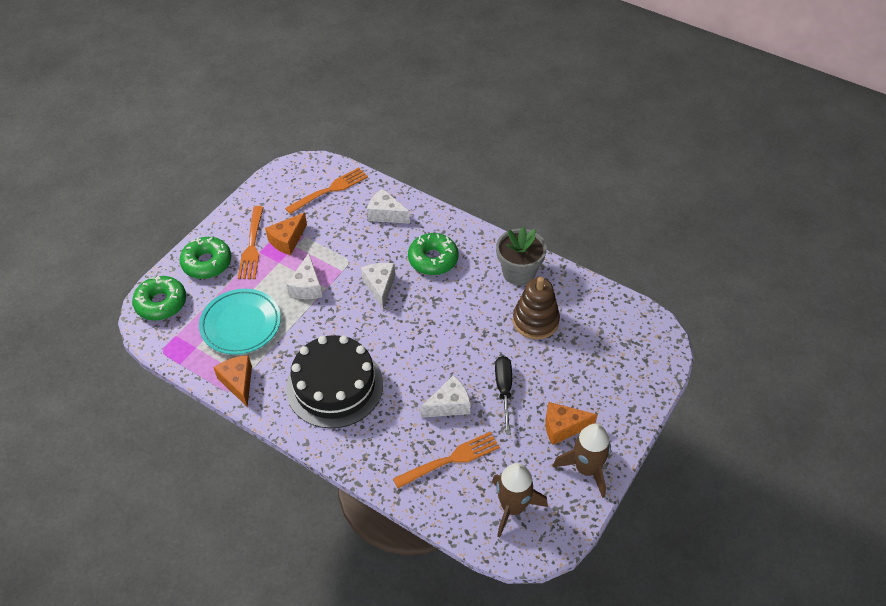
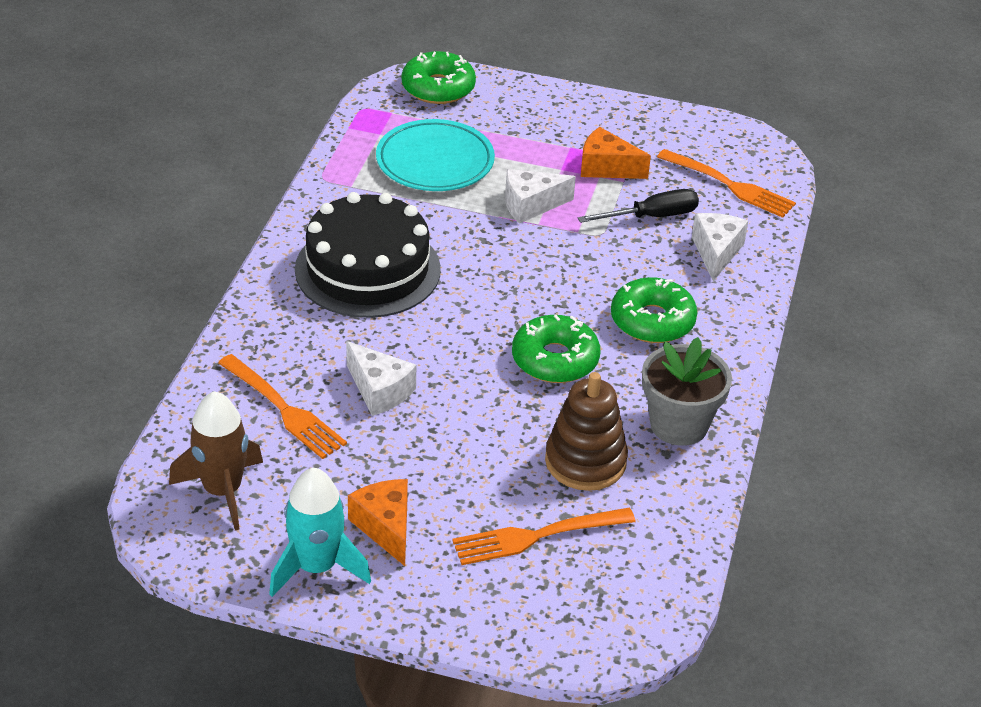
camera: 70 degrees right, 10 degrees down
green donut [180,237,231,279] -> green donut moved to [512,315,600,383]
orange cheese [214,355,252,407] -> none
orange fork [238,206,263,279] -> orange fork moved to [452,508,636,565]
white cheese [361,263,395,309] -> none
black screwdriver [495,356,512,435] -> black screwdriver moved to [578,189,699,223]
brown rocket [553,424,611,498] -> turquoise rocket [269,468,371,597]

